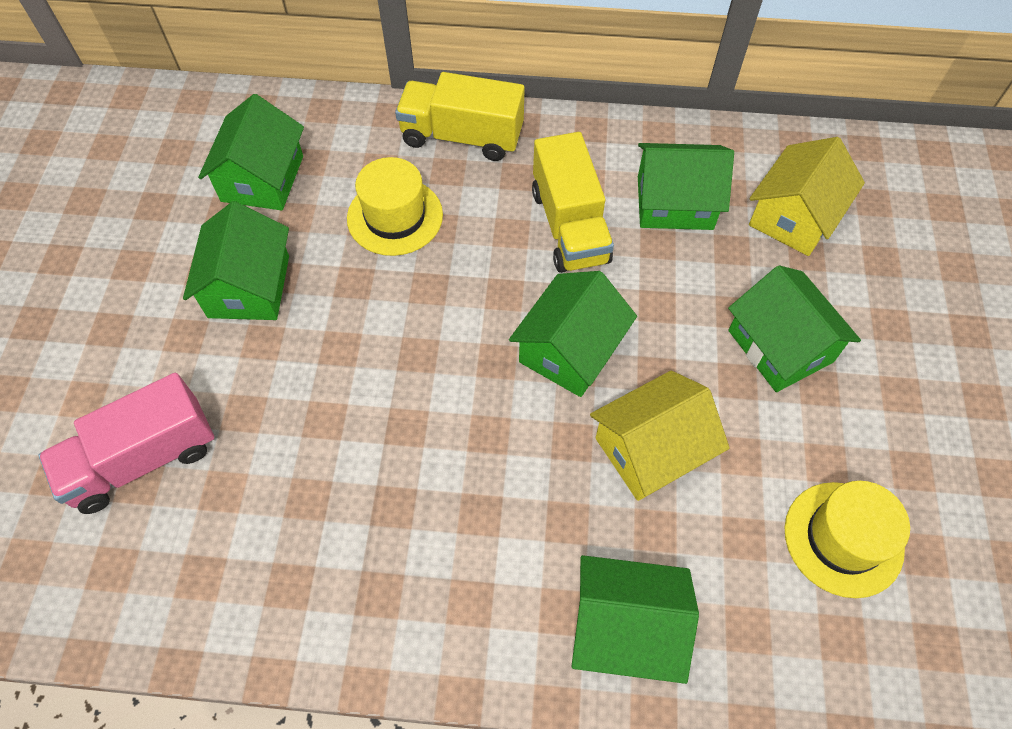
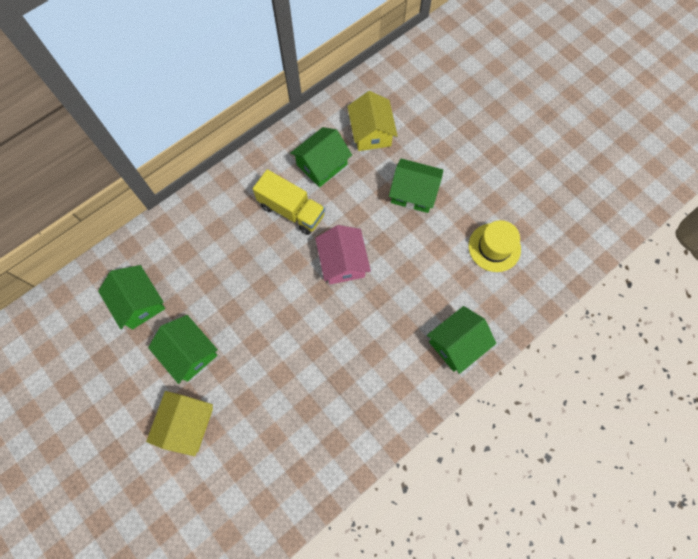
camera: 45 degrees left, 10 degrees up
pink truck [39,373,214,514] -> none
yellow hat [347,157,443,256] -> none
yellow truck [395,72,525,161] -> none
green house [509,271,637,397] -> pink house [315,225,371,284]
yellow house [590,370,730,501] -> yellow house moved to [146,391,213,456]

